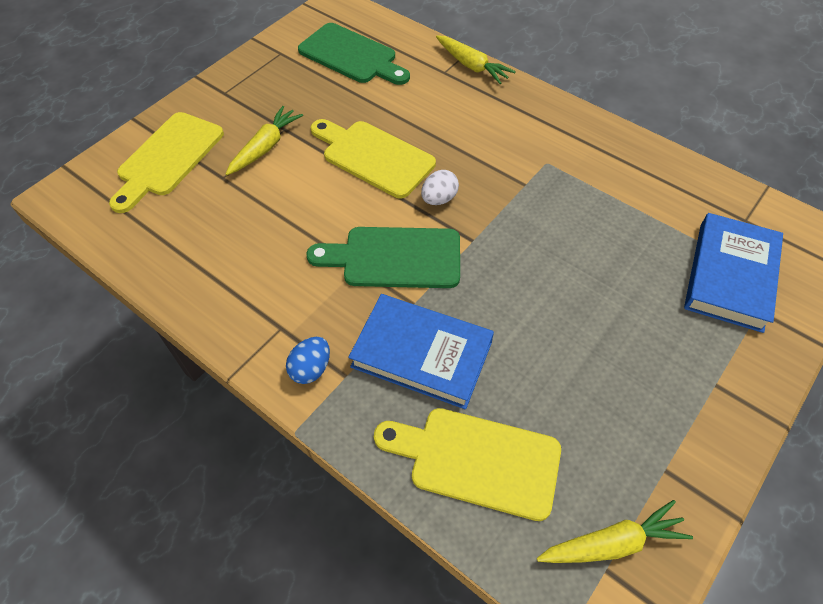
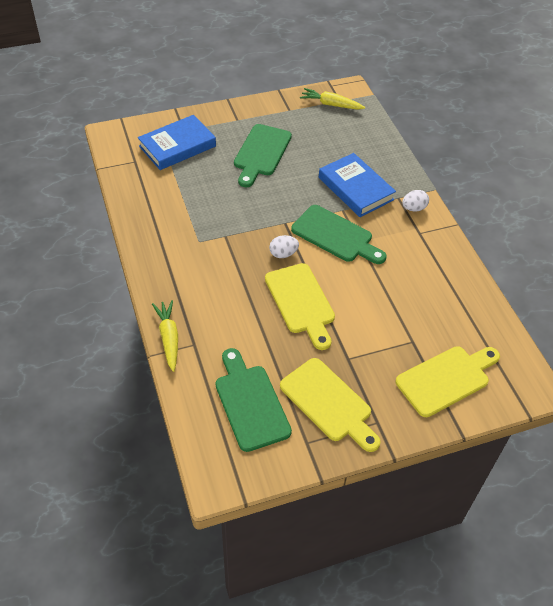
camera: 150 degrees left, 5 degrees down
yellow carrot [226,106,303,175] -> none
blue egg [286,337,330,384] -> white egg [402,190,429,211]
yellow cutting board [374,408,561,521] -> yellow cutting board moved to [280,358,381,452]
none -> green cutting board [234,124,292,188]

